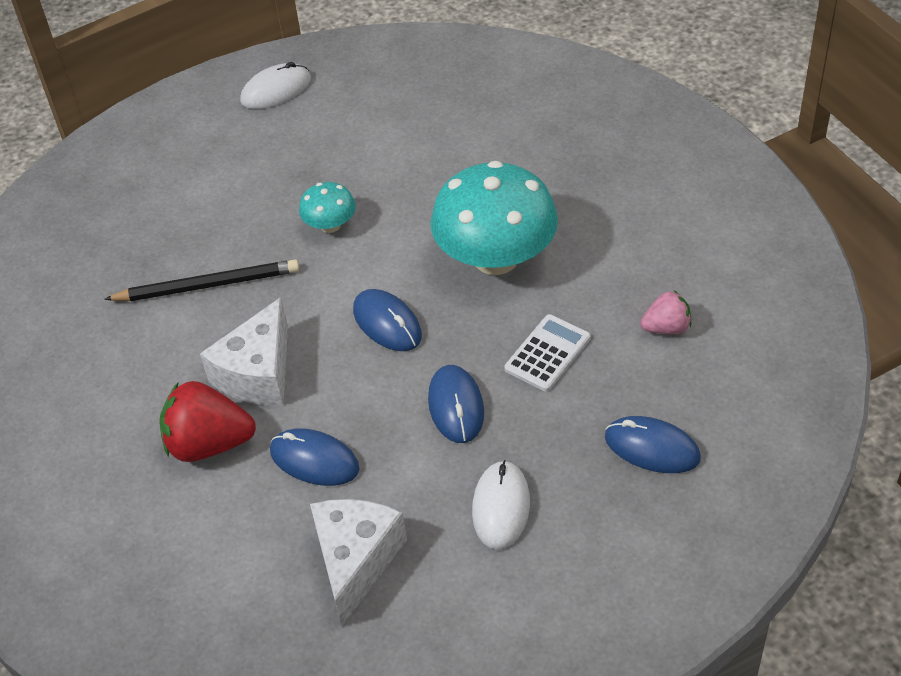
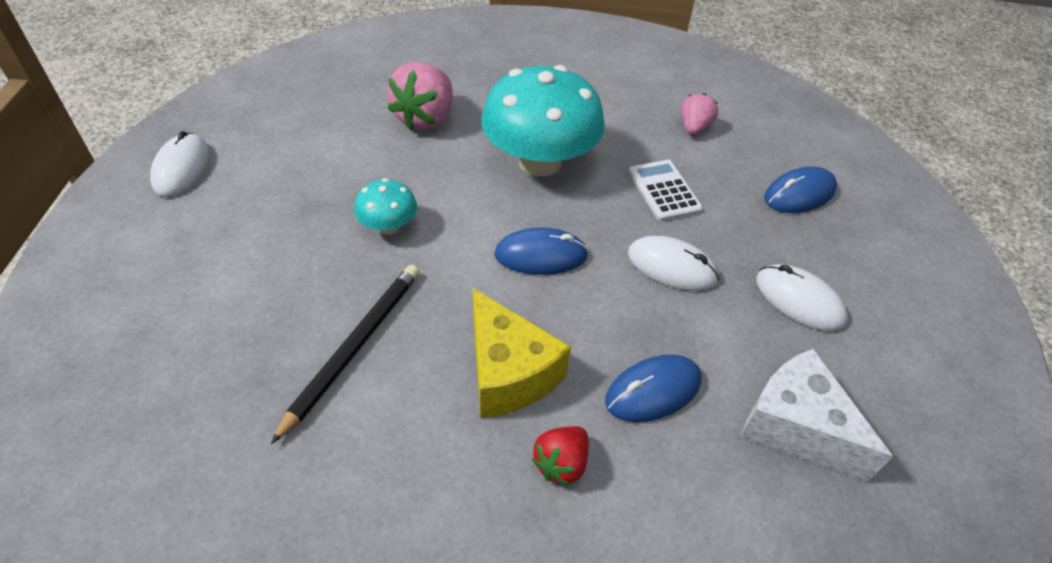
camera: 60 degrees left, 0 degrees up
red strawberry [159,381,256,462] -> red strawberry [532,426,589,486], size x0.57
white cheese [200,297,288,405] -> yellow cheese [473,288,571,418]
blue mouse [428,365,484,443] -> white mouse [628,236,719,291]
none -> pink strawberry [387,62,453,130]

